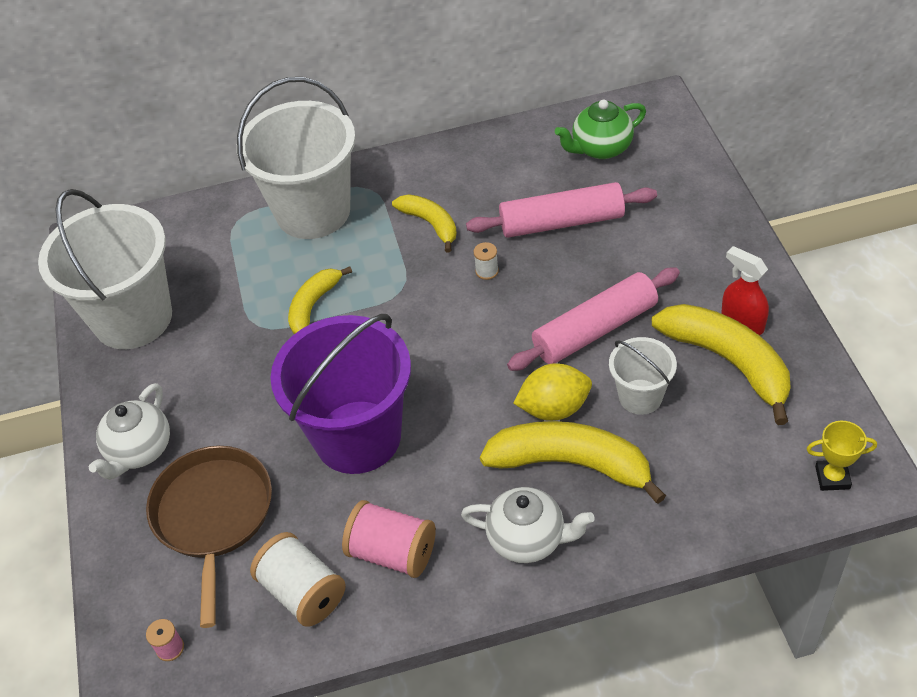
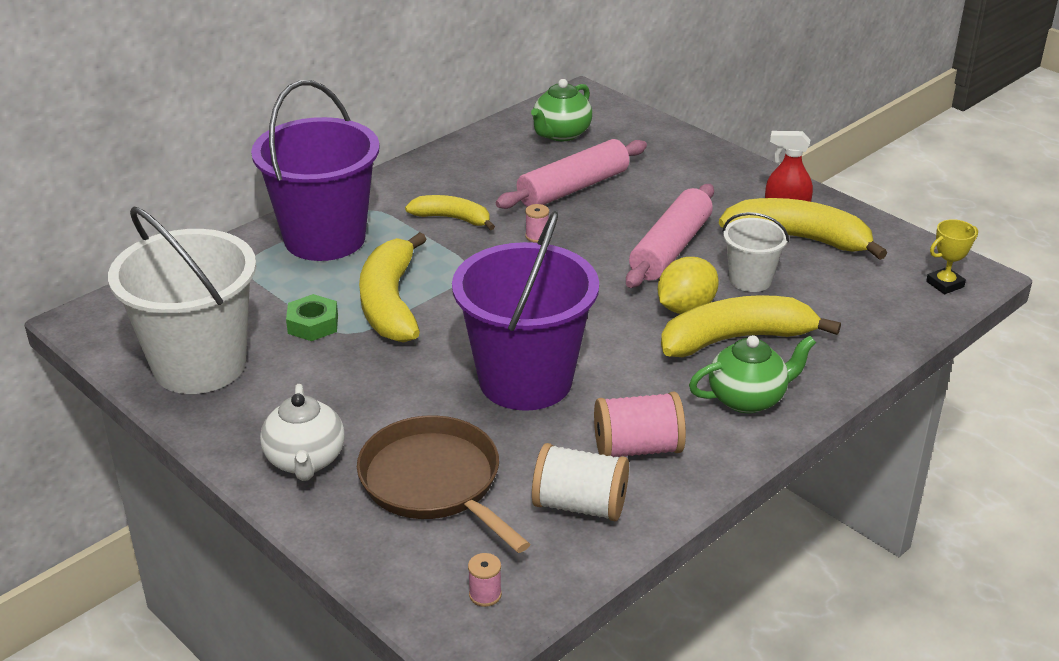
camera: 35 degrees left, 15 degrees down
white bucket [237,77,356,239] -> purple bucket [251,80,380,261]
yellow banana [288,266,352,334] -> yellow banana [359,232,427,342], size x1.69
white teapot [461,487,595,563] -> green teapot [689,335,816,413]
white spool [473,242,499,280] -> pink spool [525,204,549,243]
none -> green nut [286,294,338,341]

